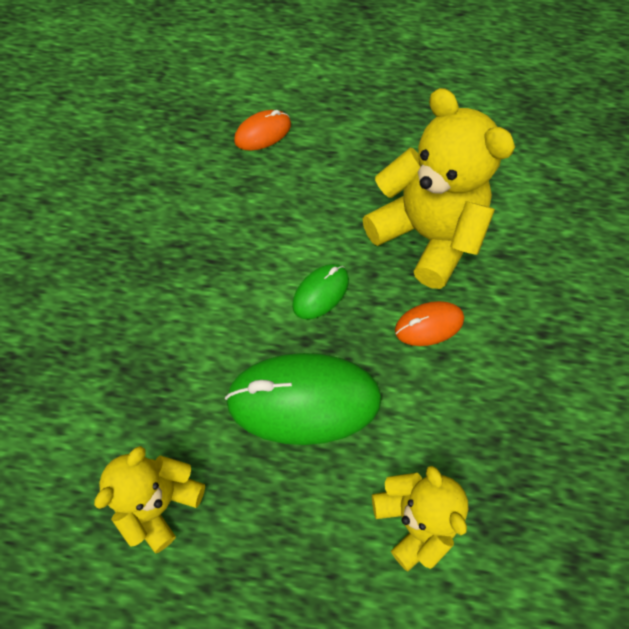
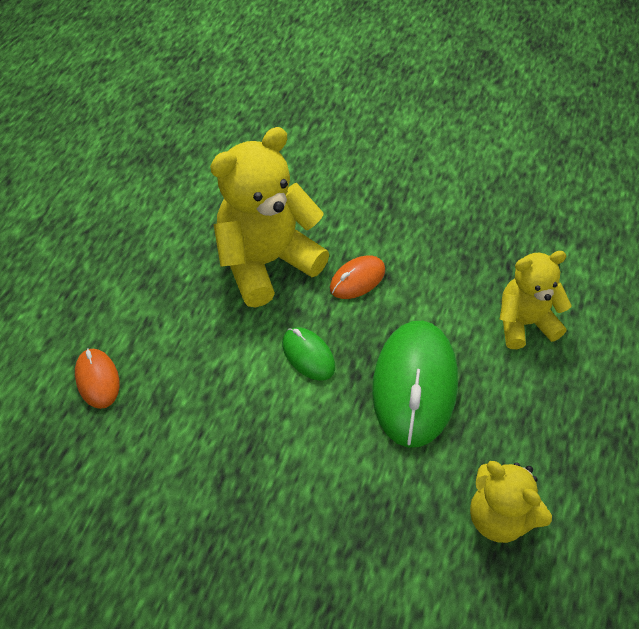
camera: 80 degrees left, 10 degrees down
orange mouse [395,301,464,346] -> orange mouse turned 60 degrees clockwise [330,255,385,299]

